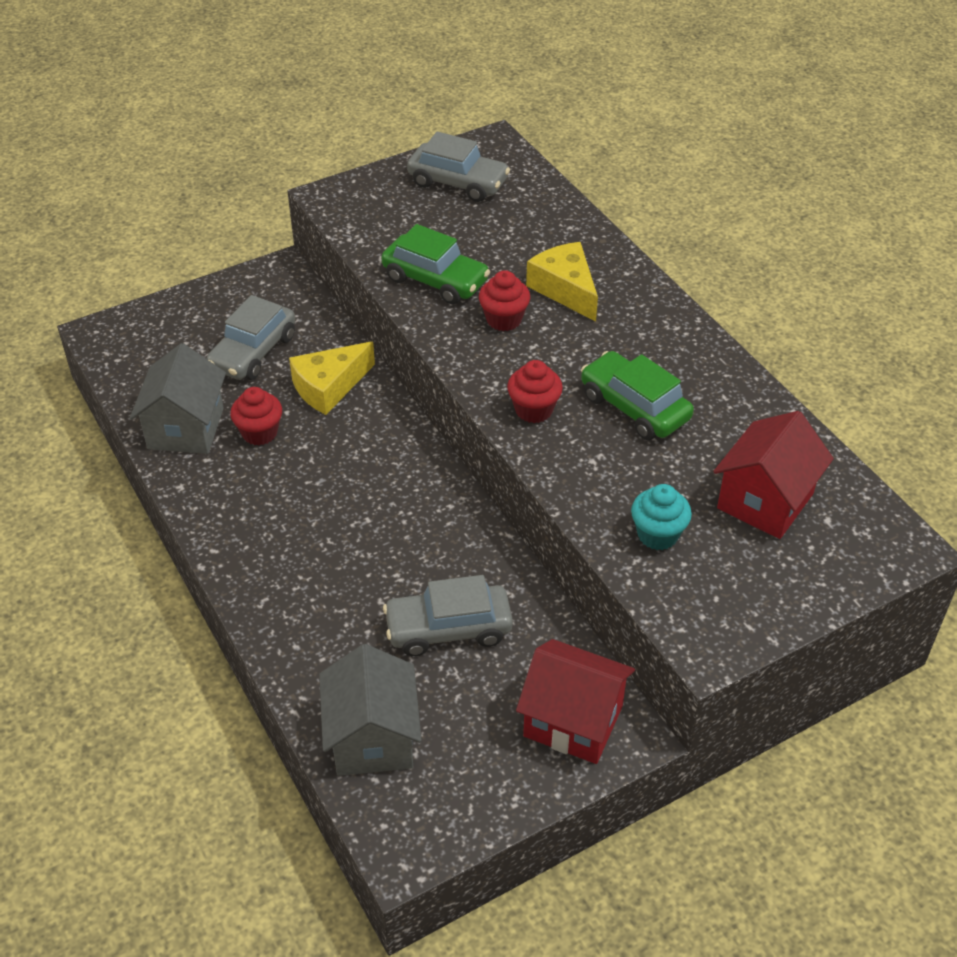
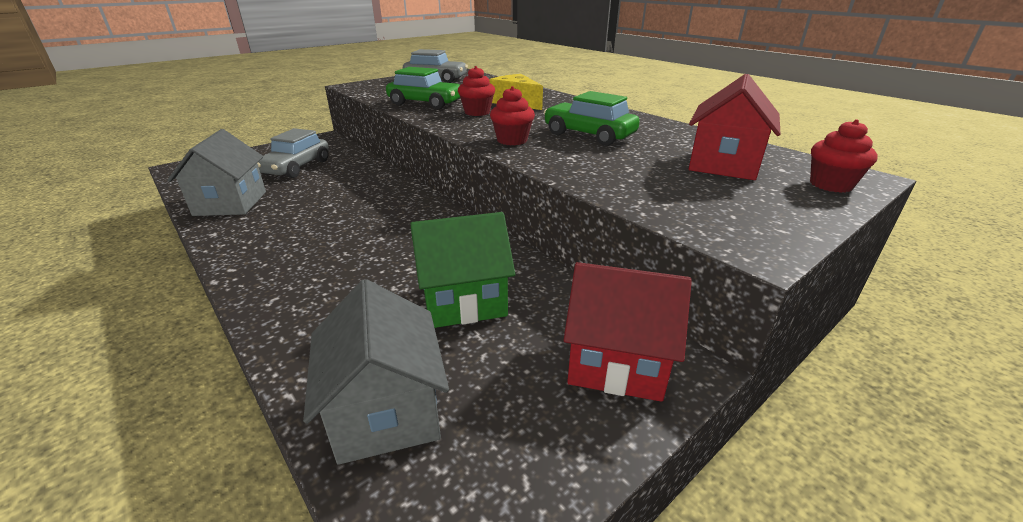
camera: 10 degrees left, 15 degrees down
red cupcake [230,387,282,445] -> red cupcake moved to [810,119,878,193]
yellow cheese [289,341,375,415] -> none
grey car [383,575,513,656] -> green house [410,212,515,328]
turquoise cupcake [631,484,692,550] -> none

